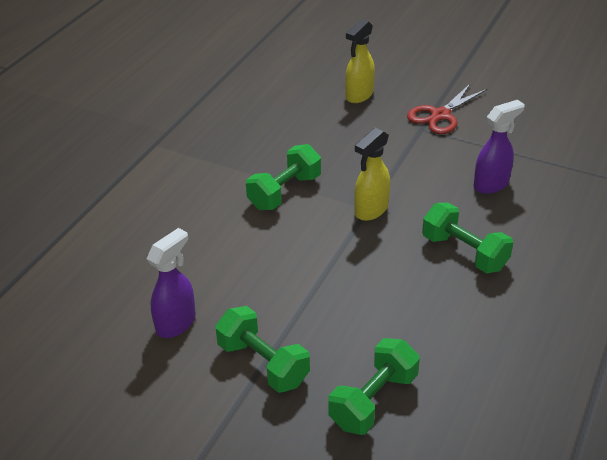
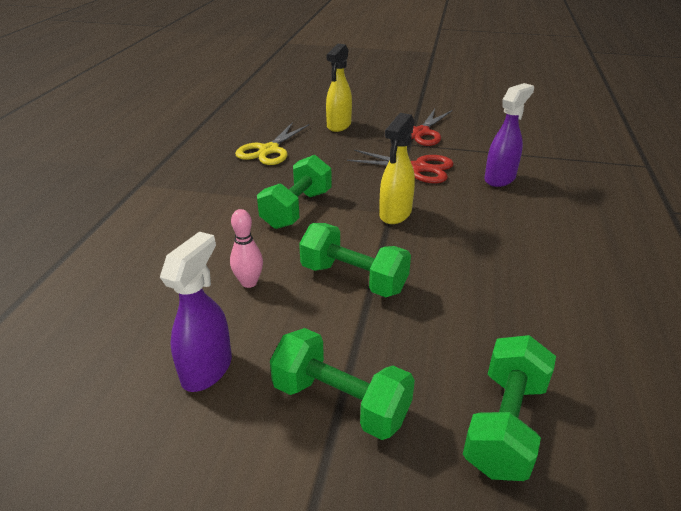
camera: 15 degrees left, 5 degrees down
green dumbbell [422,203,513,273] -> green dumbbell moved to [299,223,411,297]
none -> pink bowling pin [230,209,263,288]
none -> yellow scissors [235,122,310,165]
none -> red scissors [347,149,454,183]

